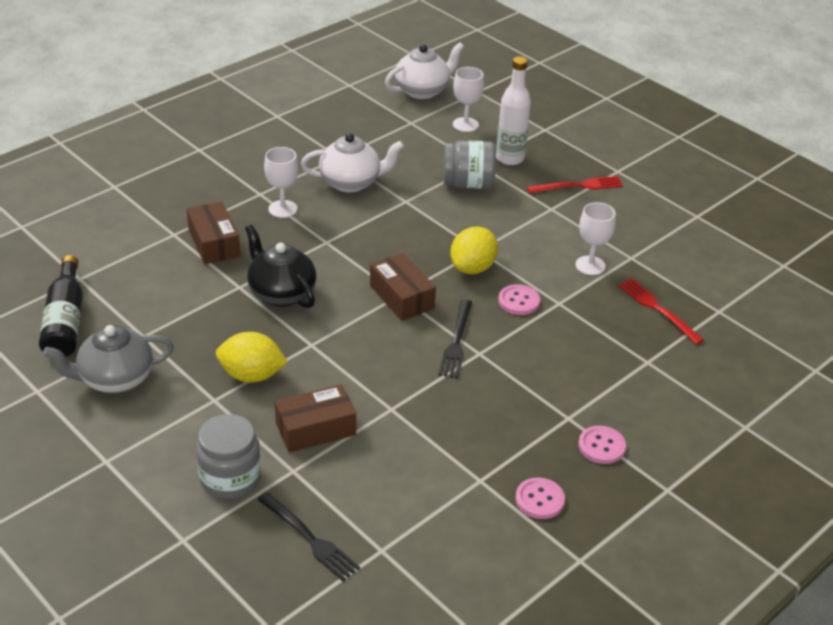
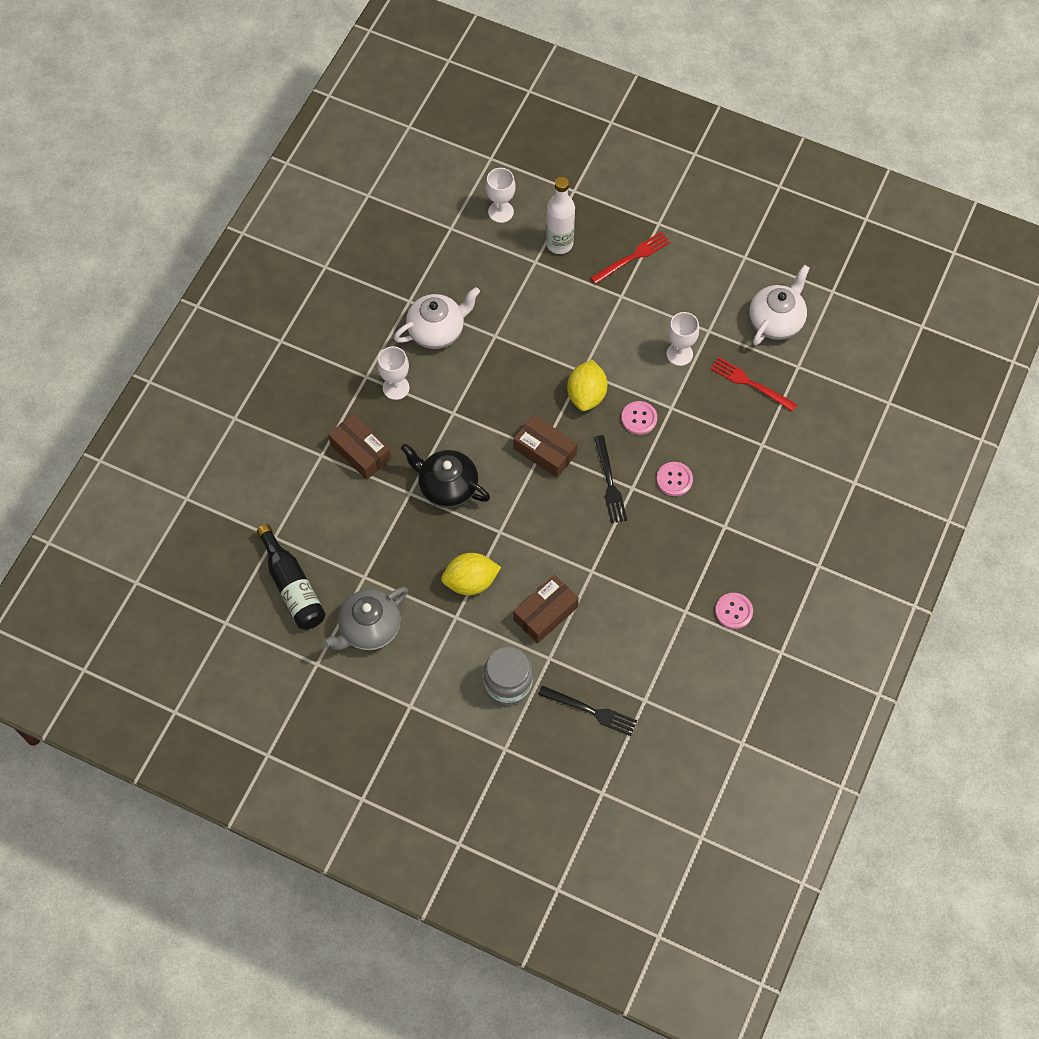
camera: 20 degrees left, 25 degrees up
white teapot [385,42,464,99] -> white teapot moved to [749,265,810,345]
grey jar [443,140,496,189] -> none
pink button [578,426,626,464] -> pink button moved to [656,462,693,496]

